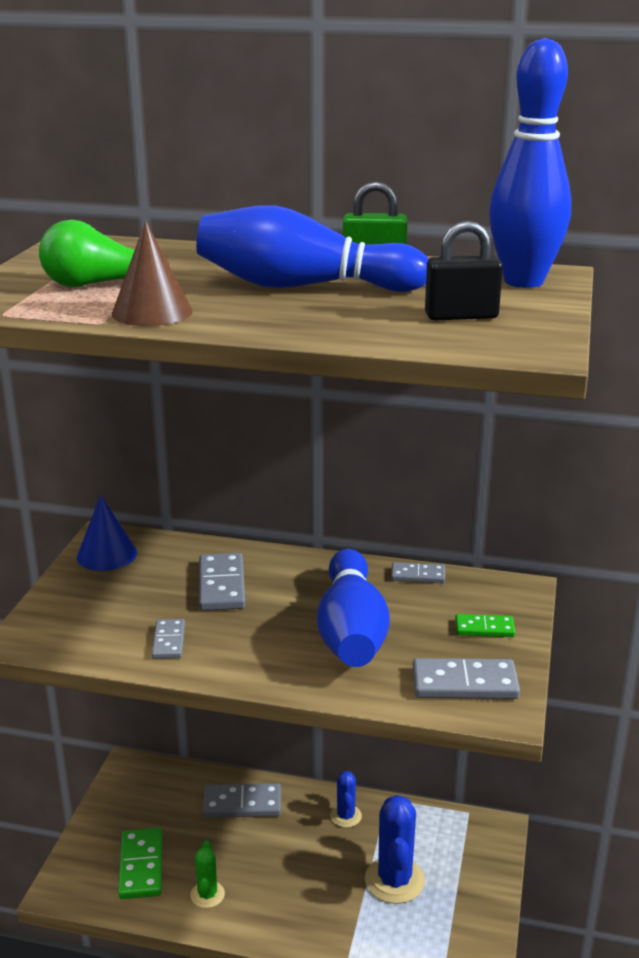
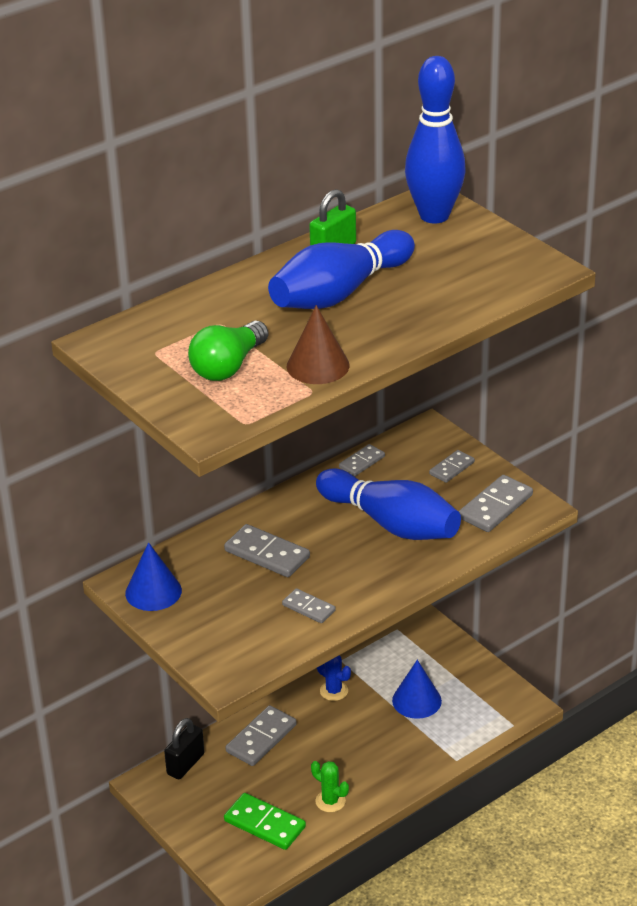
camera: 50 degrees left, 10 degrees up
blue cactus [365,795,425,904] -> blue cone [392,660,442,719]
black padlock [425,221,503,320] -> black padlock moved to [164,718,204,779]
green domino [455,614,515,637] -> grey domino [429,450,475,483]

